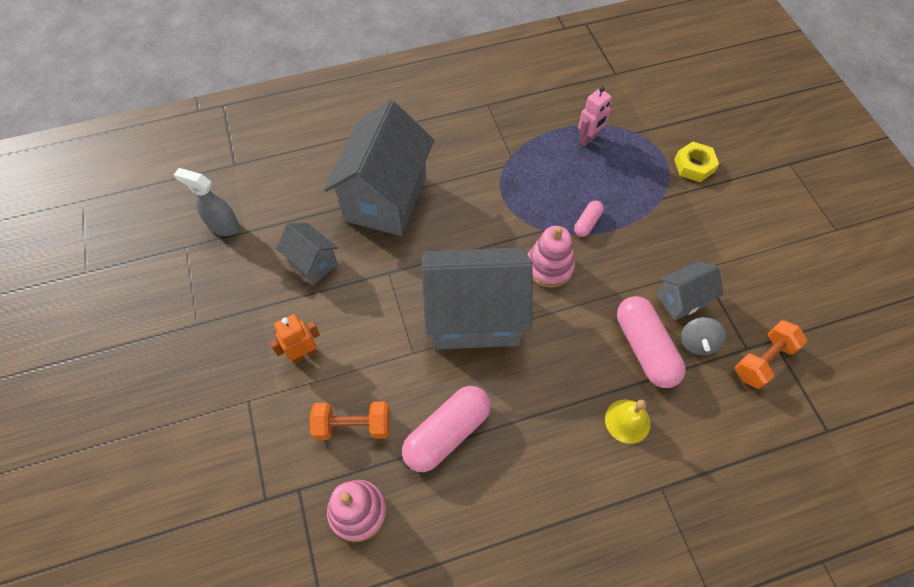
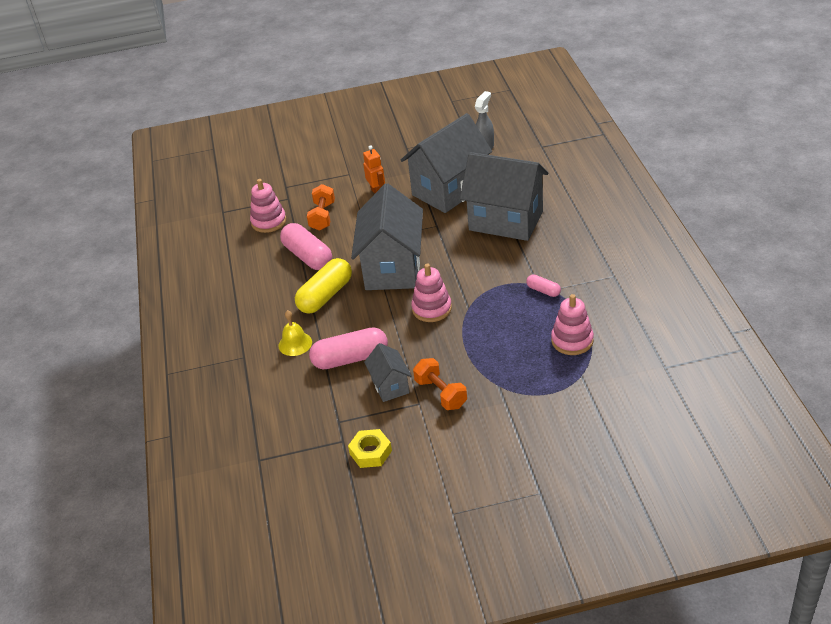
camera: 100 degrees right, 20 degrees down
grey house [277,223,338,284] -> grey house [401,113,492,213], size x2.05
pink capsule [574,201,604,237] -> pink capsule moved to [526,274,561,297]
pink robot [578,86,612,146] -> pink stacking toy [551,294,594,355]
yellow nut [674,141,719,182] -> yellow nut moved to [348,429,392,468]
grey spinning top [681,317,726,355] -> none
orange dumbbell [735,320,808,389] -> orange dumbbell moved to [413,358,467,410]
none -> yellow capsule [295,258,352,314]

